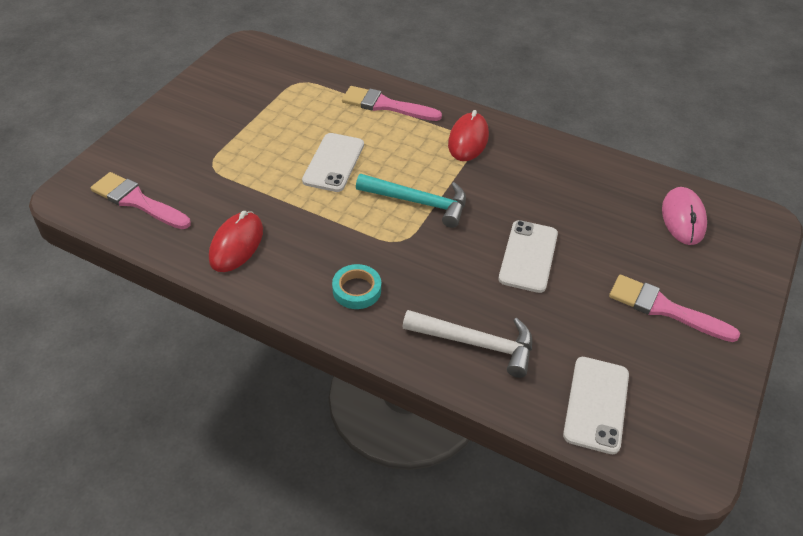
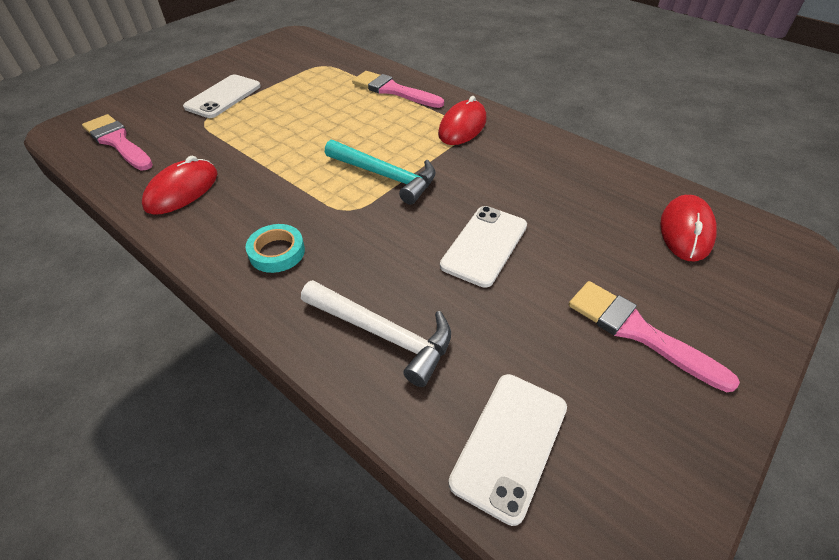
camera: 15 degrees right, 0 degrees up
white phone [302,133,364,192] -> white phone moved to [183,74,261,118]
pink mouse [662,187,707,245] -> red mouse [660,195,717,261]

